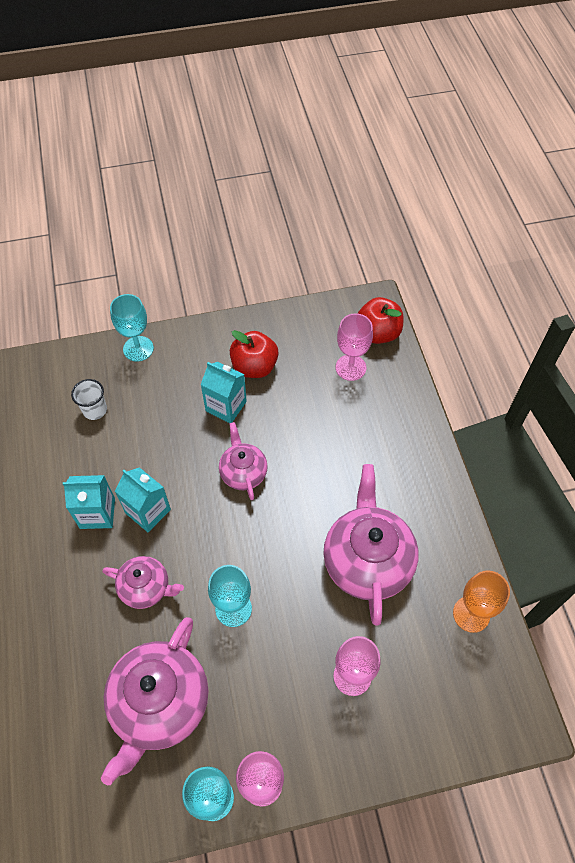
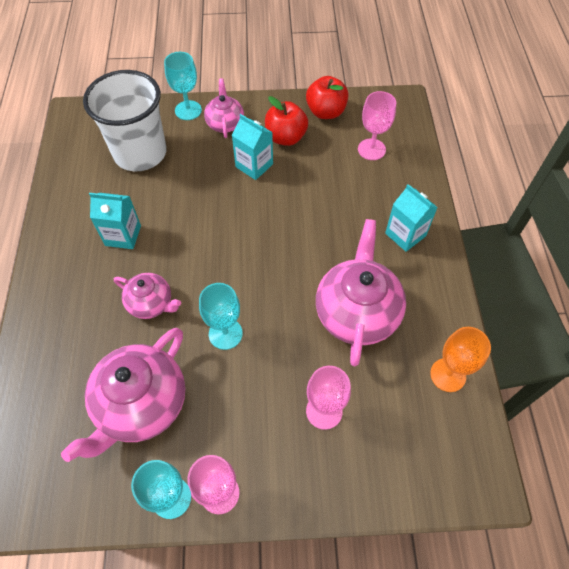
camera: 10 degrees right, 0 degrees up
white cup [71,379,107,420] -> white cup [83,70,167,171], size x2.48
turquoise carton [115,467,171,532] -> turquoise carton moved to [385,184,438,252]
pink teapot [219,422,268,500] -> pink teapot moved to [204,78,244,138]
red apple [358,297,403,344] -> red apple moved to [306,76,348,119]

